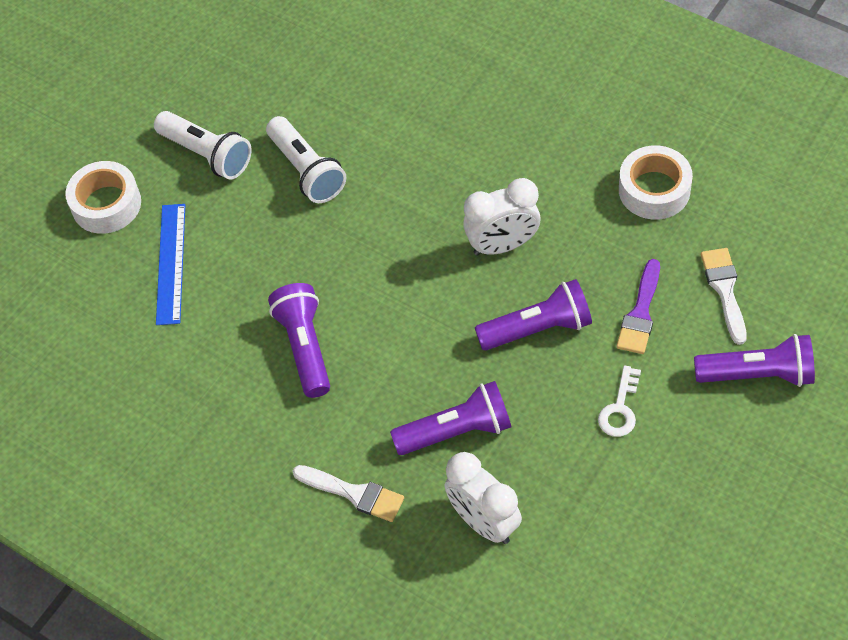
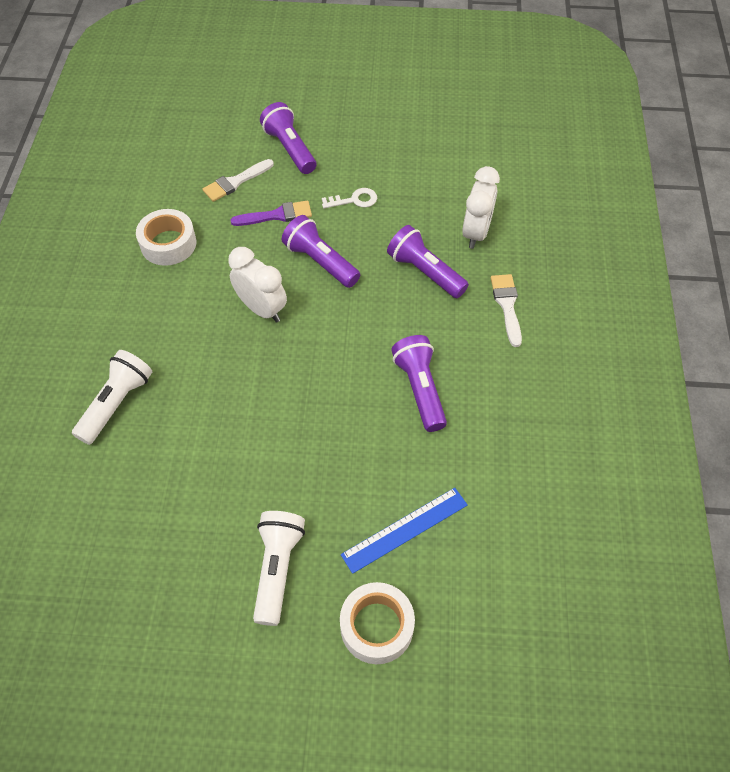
camera: 125 degrees left, 0 degrees up
white flashlight [266,116,346,203] -> white flashlight moved to [72,350,152,445]
purple flashlight [268,283,330,398] -> purple flashlight turned 120 degrees clockwise [391,335,447,432]

